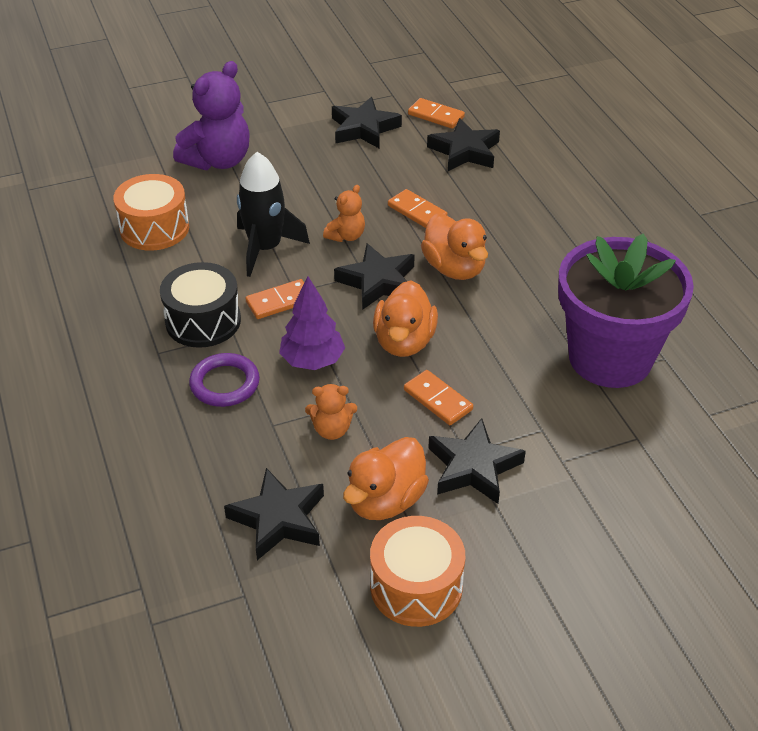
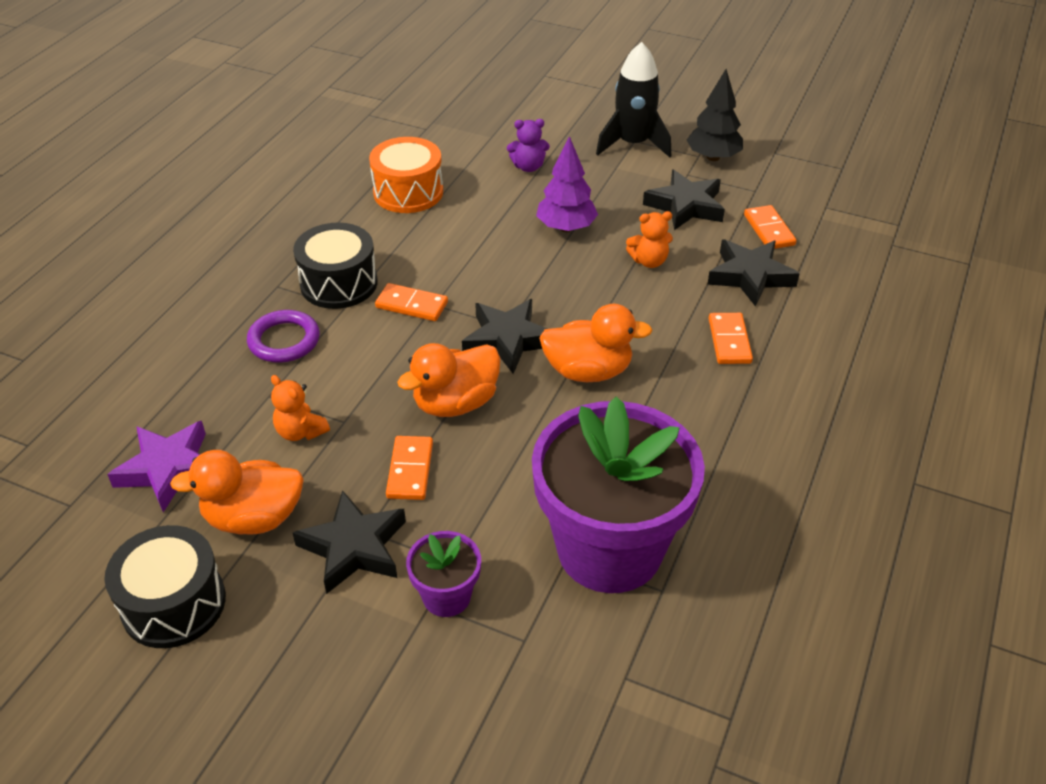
camera: 45 degrees right, 0 degrees up
purple teddy bear [173,61,250,170] -> purple teddy bear [507,119,550,172], size x0.51
black star [224,468,324,560] -> purple star [107,421,206,512]
black rocket [237,152,310,277] -> black rocket moved to [596,42,671,158]
purple tree [279,277,345,370] -> purple tree moved to [536,136,598,232]
orange teddy bear [323,185,365,242] -> orange teddy bear moved to [626,211,673,268]
orange drum [370,516,465,627] -> black drum [104,525,226,648]
orange domino [388,189,447,228] -> orange domino moved to [708,313,753,364]
orange duck [421,213,488,280] -> orange duck turned 105 degrees counterclockwise [539,304,652,382]
none -> purple flower pot [406,531,481,617]
none -> black tree [687,69,743,161]

